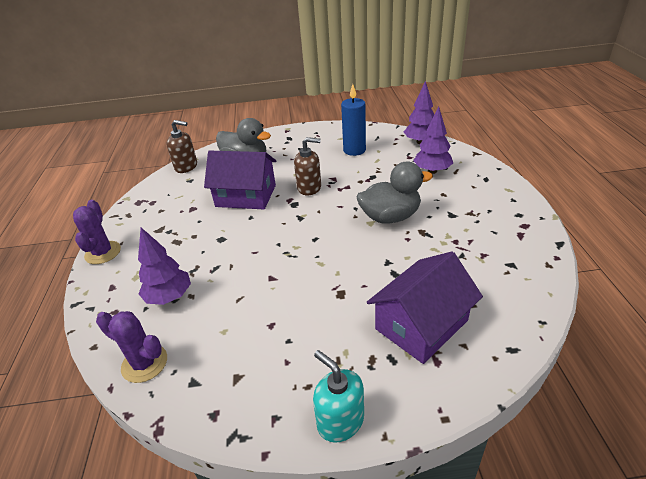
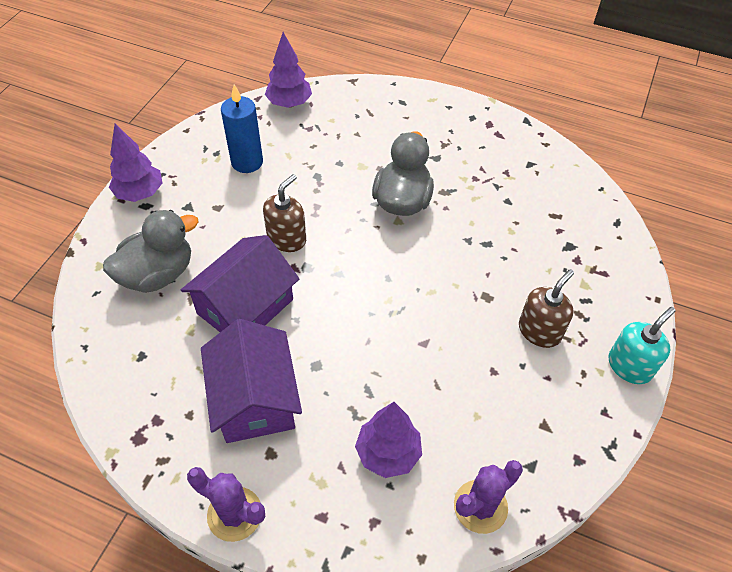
camera: 65 degrees left, 15 degrees up
brown soap dispenser [167,120,197,173] -> brown soap dispenser moved to [519,269,574,348]
turquoise soap dispenser [313,350,364,443] -> turquoise soap dispenser turned 150 degrees clockwise [608,307,676,384]
purple house [367,251,483,364] -> purple house moved to [201,319,302,443]
purple tree [414,106,453,174] -> purple tree moved to [109,124,162,202]

